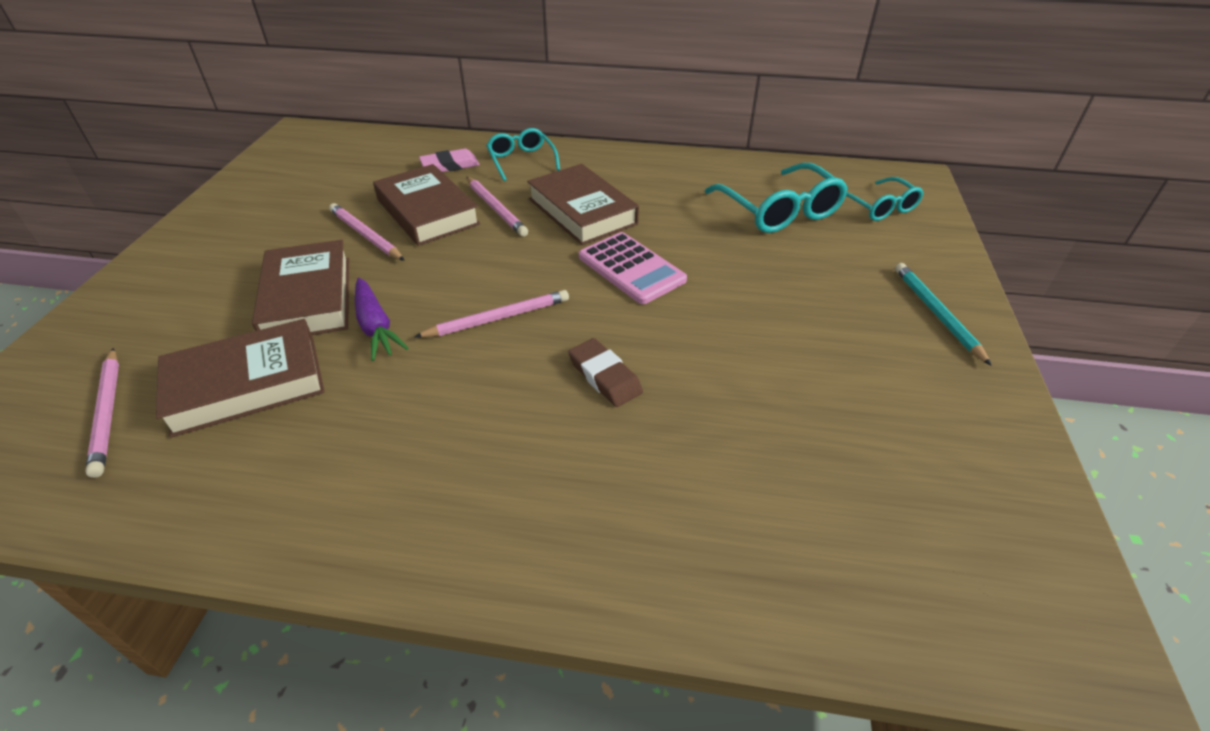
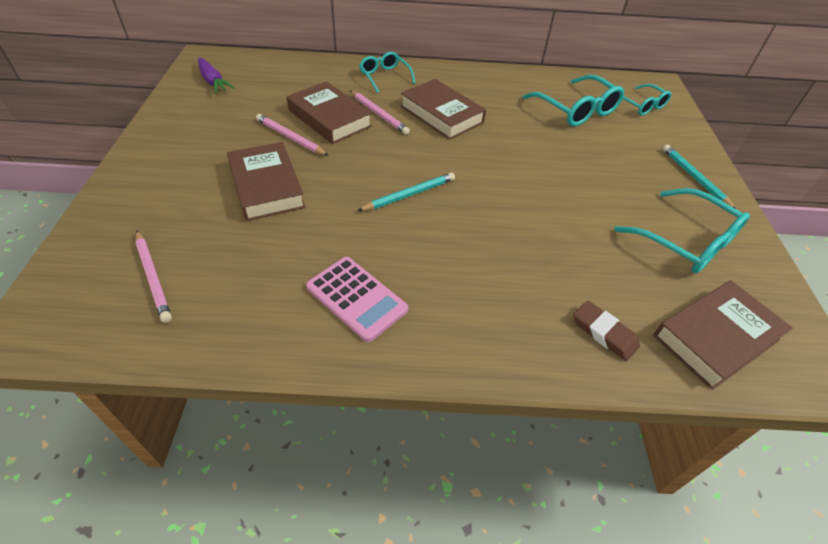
camera: 10 degrees left, 5 degrees up
brown book [156,319,325,438] -> brown book moved to [653,280,793,390]
purple carrot [355,278,409,361] -> purple carrot moved to [198,58,235,94]
pink pencil [414,290,569,337] -> turquoise pencil [357,172,455,211]
pink eraser [419,149,480,172] -> none
brown eraser [568,338,643,407] -> brown eraser moved to [573,301,640,361]
pink calculator [579,232,687,304] -> pink calculator moved to [306,257,408,342]
none -> turquoise glasses [615,188,750,273]

